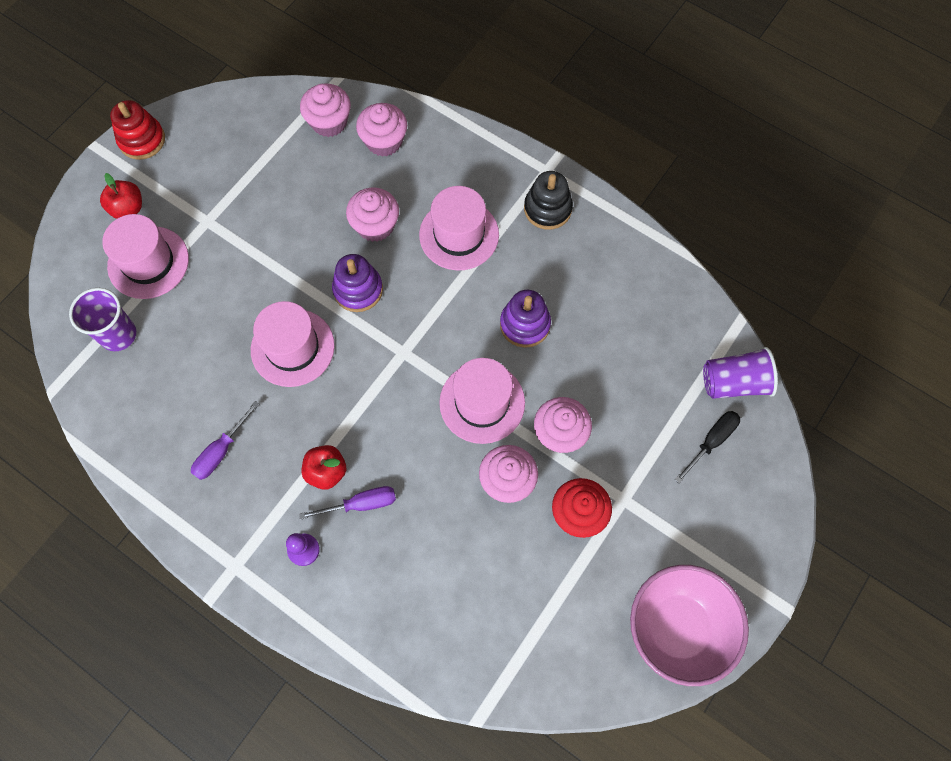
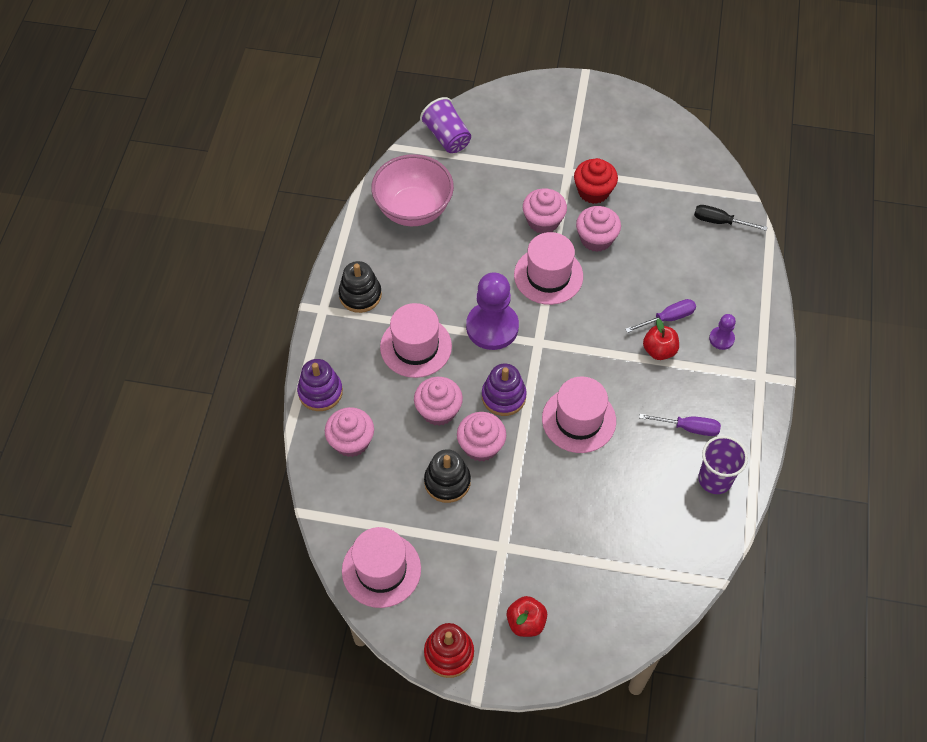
camera: 115 degrees left, 10 degrees down
purple cup [69,288,136,351] -> purple cup moved to [698,436,748,494]
pink hat [102,214,189,299] -> pink hat moved to [342,527,421,608]
purple screwdriver [299,486,396,520] -> purple screwdriver turned 105 degrees clockwise [625,299,696,333]
pink cupcake [300,84,351,137] -> pink cupcake moved to [457,412,506,462]
purple stacking toy [500,290,551,348] -> purple stacking toy moved to [297,359,343,411]
pink bowl [630,565,749,686] -> pink bowl moved to [371,154,454,226]
black screwdriver [675,411,740,483] -> black screwdriver moved to [694,205,767,231]
none -> black stacking toy [424,449,471,503]
none -> purple pawn [466,273,519,350]

